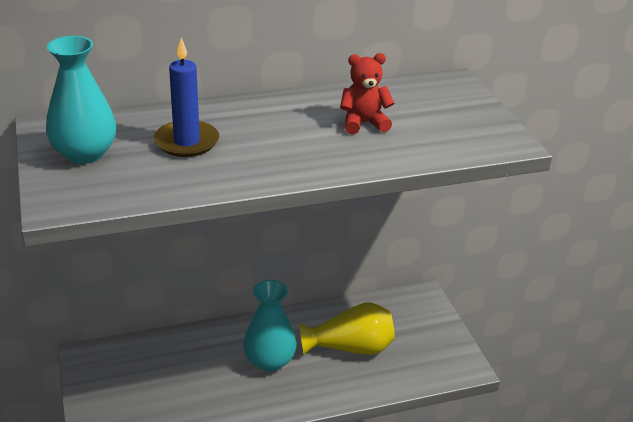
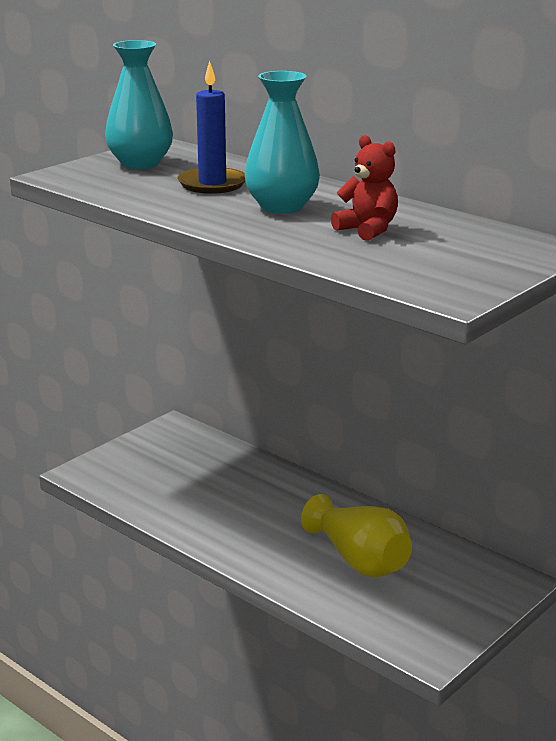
camera: 60 degrees right, 10 degrees down
turquoise vase [243,280,297,372] -> turquoise vase moved to [245,71,320,214]

